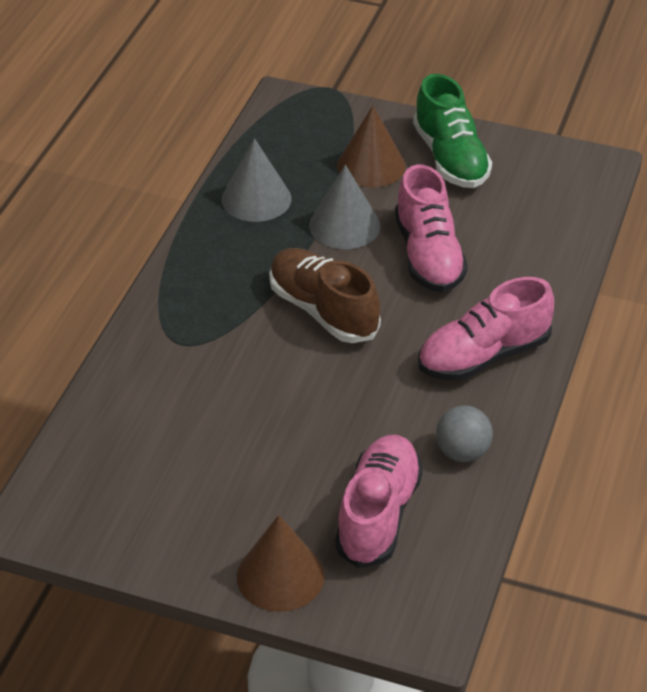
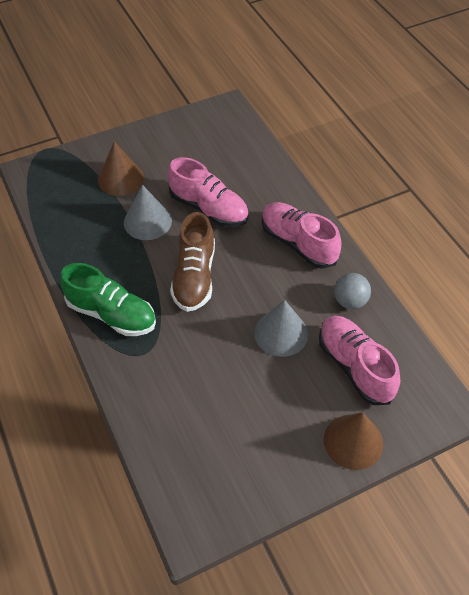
camera: 45 degrees left, 10 degrees up
grey cone [222,138,292,222] -> grey cone moved to [254,300,308,357]
brown shoe [269,248,381,343] -> brown shoe turned 90 degrees counterclockwise [170,212,215,312]
green shoe [413,74,492,188] -> green shoe moved to [60,263,156,336]
pink shoe [418,277,554,381] -> pink shoe turned 120 degrees clockwise [262,202,341,269]

